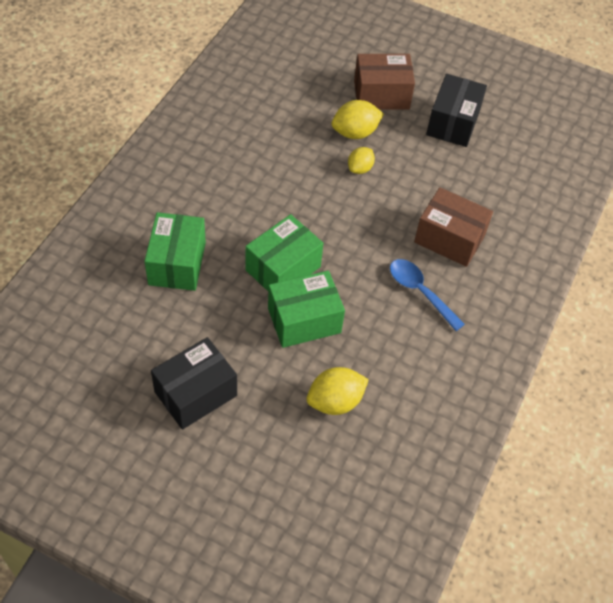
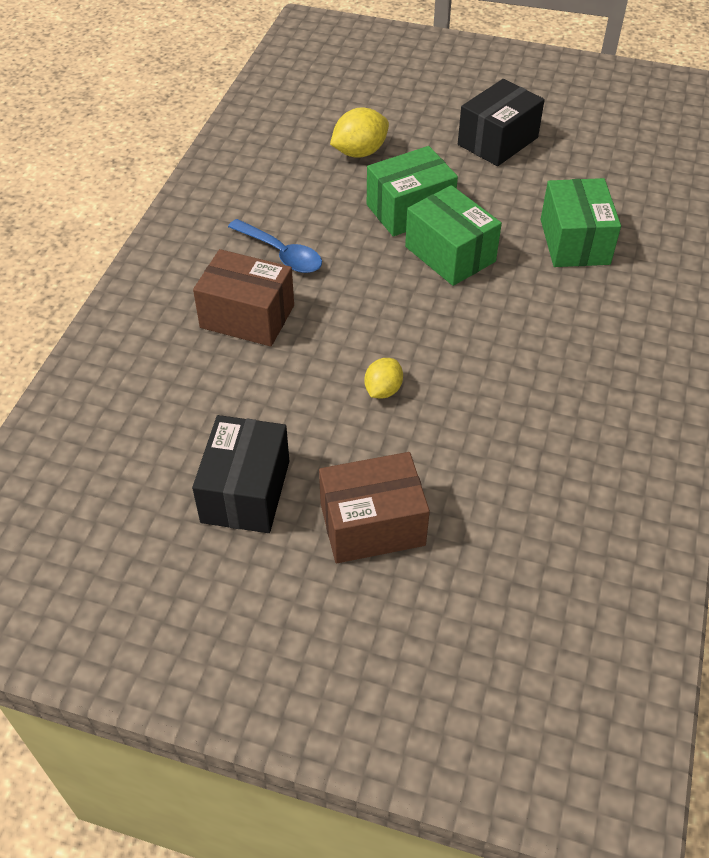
camera: 175 degrees right, 5 degrees down
green box [245,214,323,291] -> green box turned 75 degrees counterclockwise [405,185,502,286]
yellow lemon [331,100,384,139] -> none

